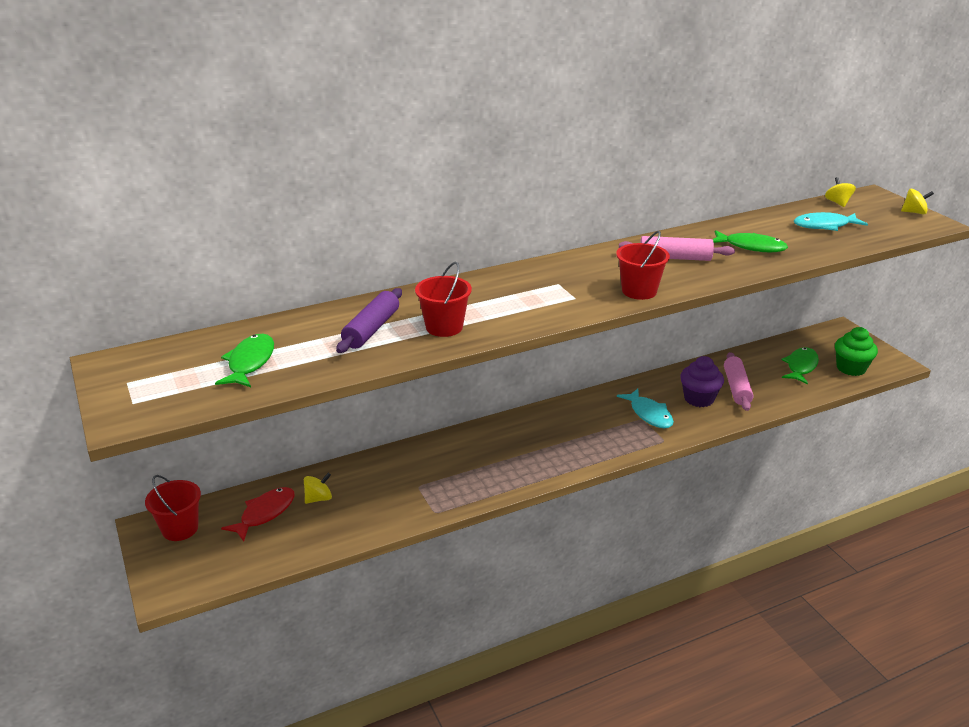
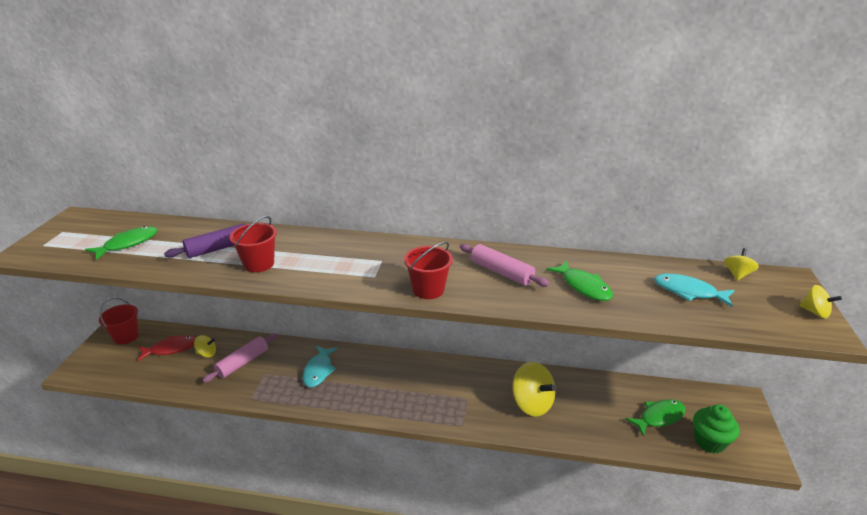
camera: 35 degrees right, 0 degrees up
turquoise fish [617,389,674,428] -> turquoise fish moved to [302,346,337,387]
purple cupcake [680,356,724,407] -> yellow spinning top [513,362,557,417]
pink rolling pin [724,352,754,411] -> pink rolling pin moved to [202,333,277,383]

